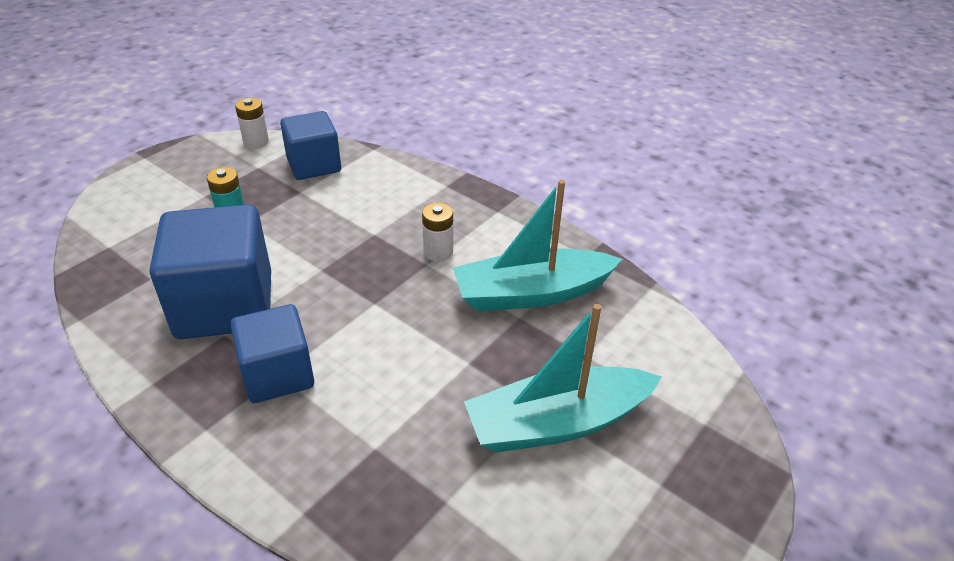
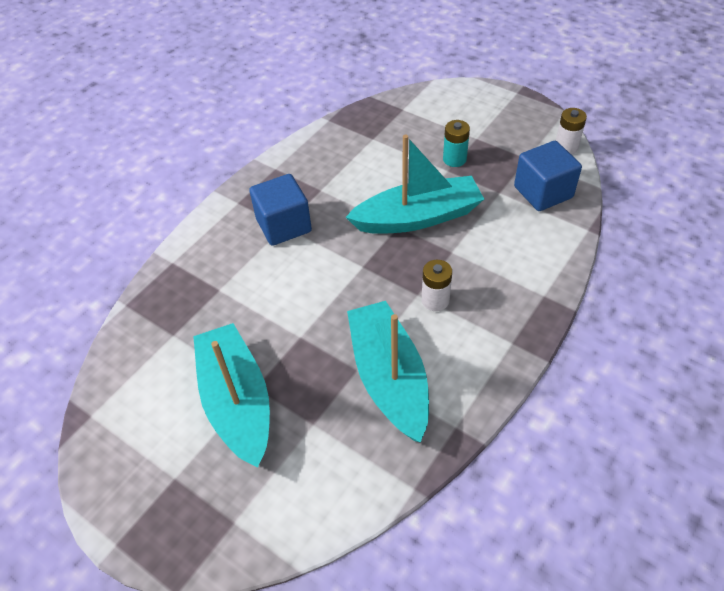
camera: 90 degrees right, 10 degrees up
blue cube [149,204,271,339] -> none
none -> turquoise boat [346,135,484,234]

